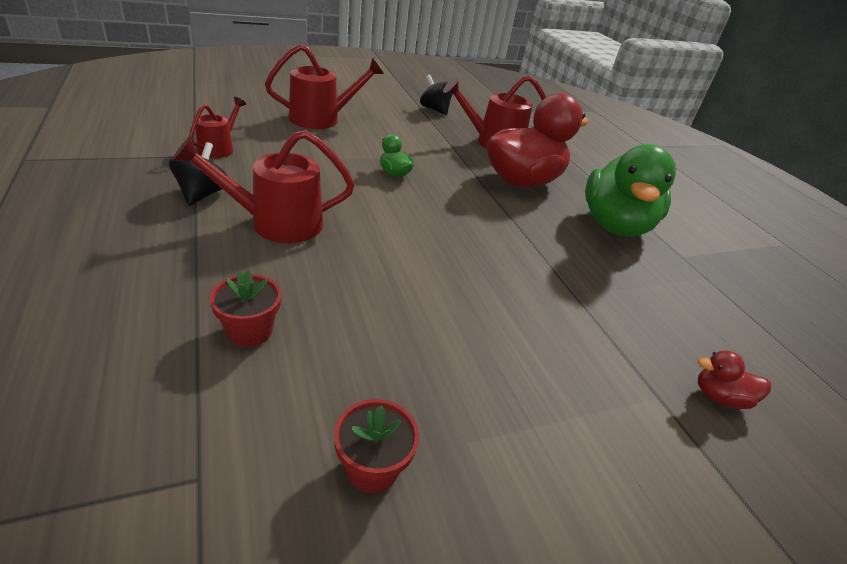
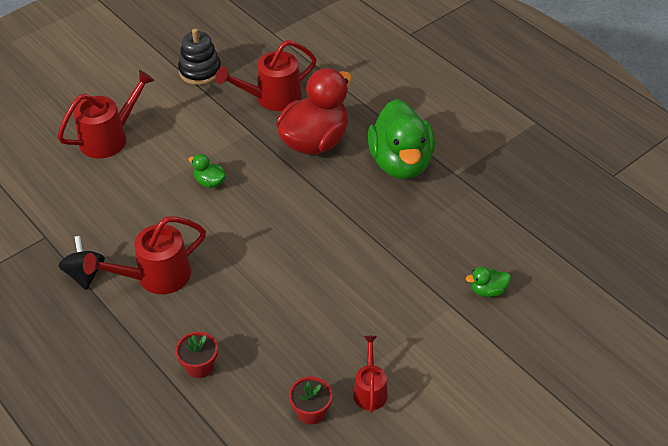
camera: 15 degrees left, 10 degrees up
red watering can [189,97,246,158] -> red watering can moved to [353,336,388,413]
black spinning top [420,74,453,115] -> black stacking toy [178,28,221,85]
red duck [698,350,771,409] -> green duck [466,266,511,297]

